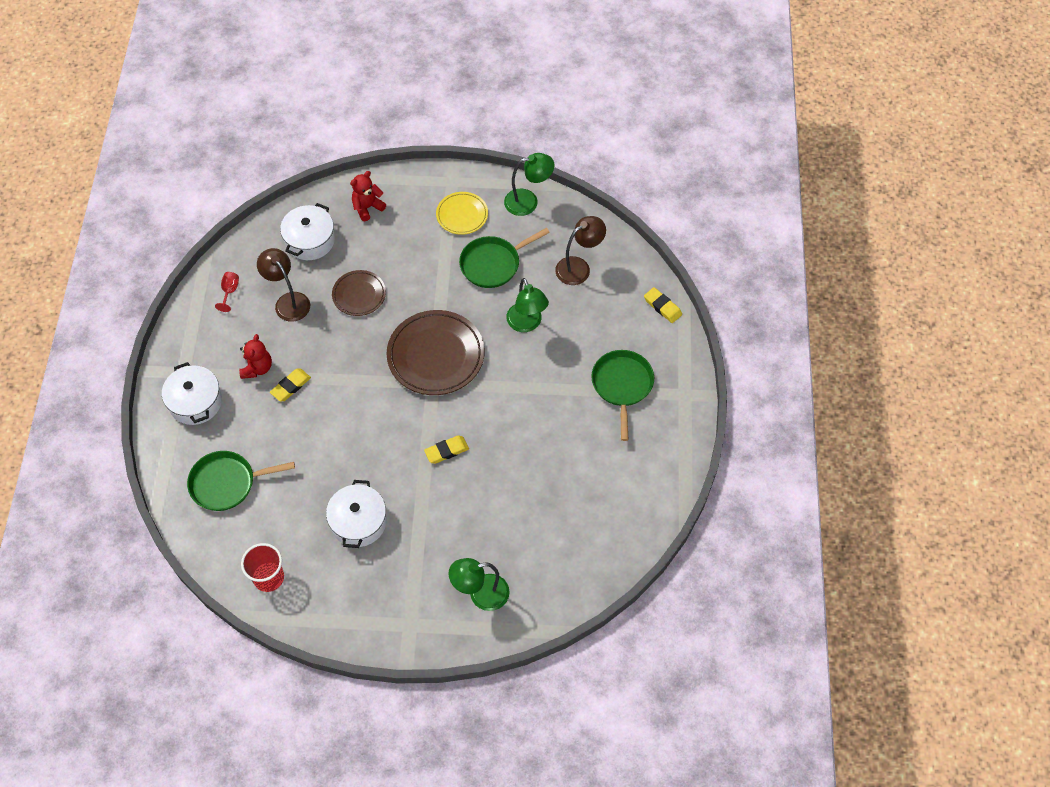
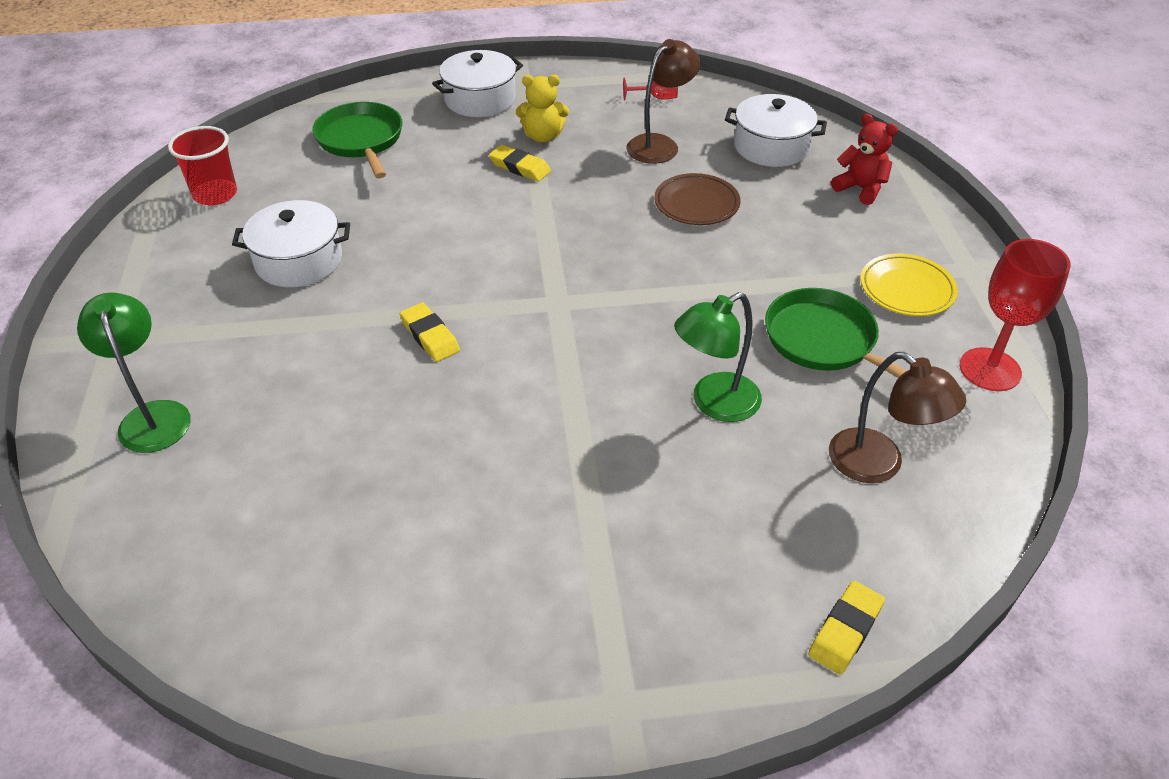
camera: 80 degrees right, 15 degrees down
red teddy bear [239,334,272,379] -> yellow teddy bear [516,75,569,142]
brown plate [386,310,485,395] -> none
green lamp [504,153,555,216] -> red goblet [960,239,1071,391]
green pan [591,350,654,441] -> none

